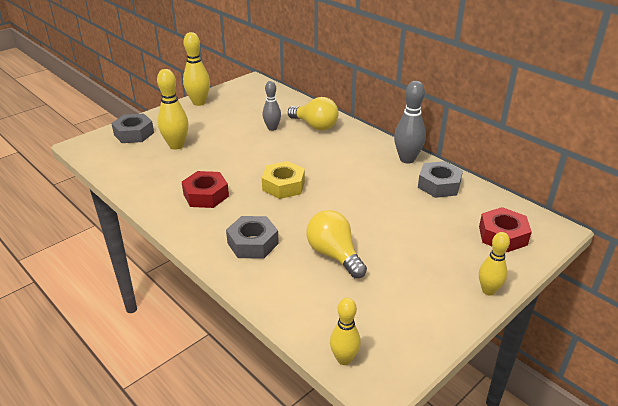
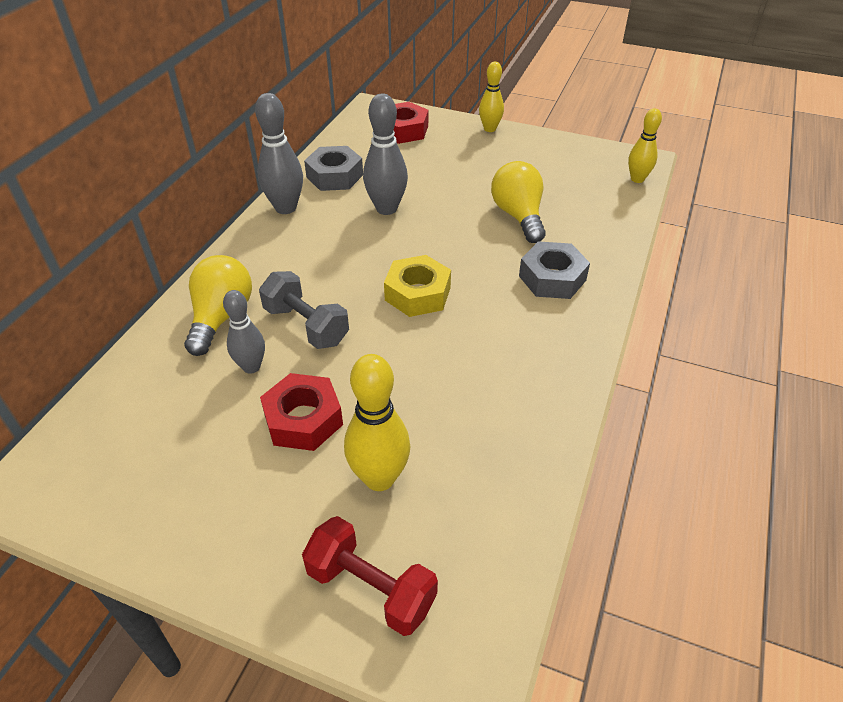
camera: 115 degrees left, 10 degrees up
grey nut [111,114,154,143] -> red dumbbell [302,516,438,636]
red nut [182,171,229,208] -> red nut moved to [260,373,343,451]
yellow bowling pin [183,32,210,106] -> none
yellow light bulb [306,210,367,278] -> yellow light bulb turned 135 degrees clockwise [491,161,546,243]
none -> grey dumbbell [259,271,349,349]
none -> grey bowling pin [363,93,408,215]

